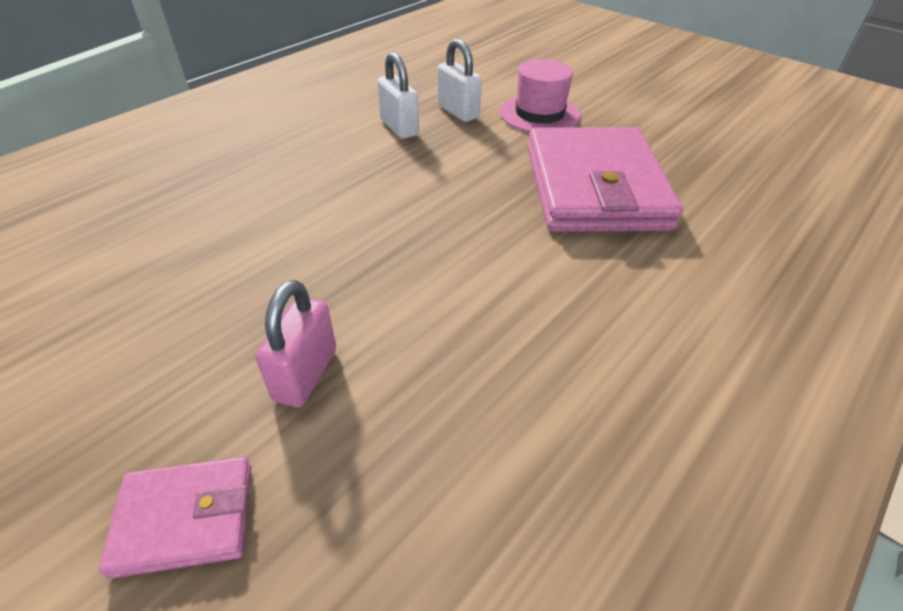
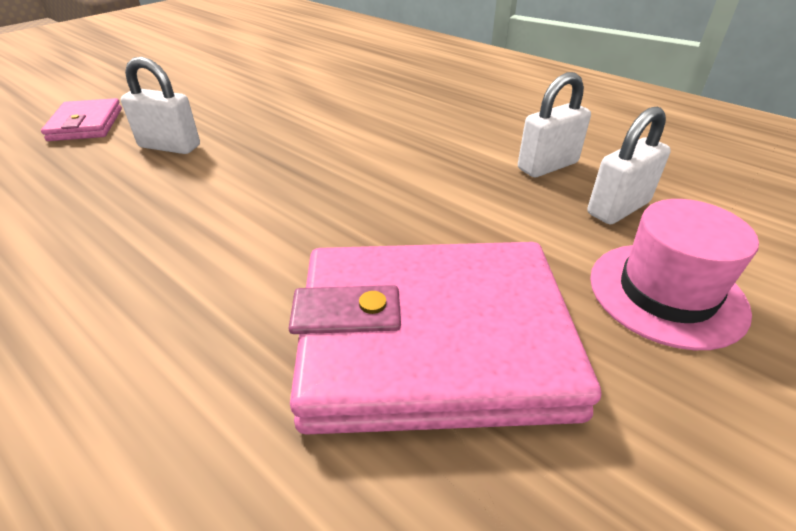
camera: 90 degrees right, 5 degrees down
pink padlock [255,280,336,407] -> white padlock [121,57,200,154]

